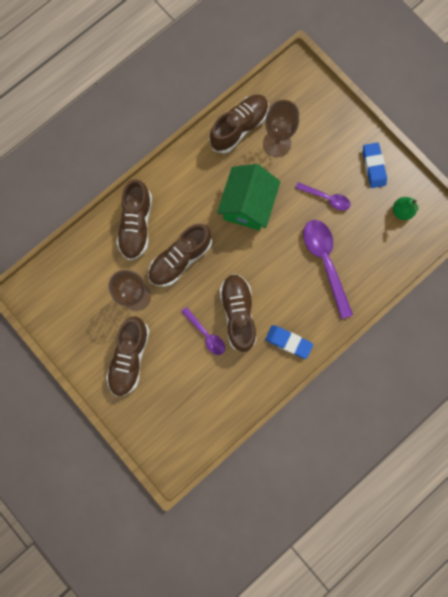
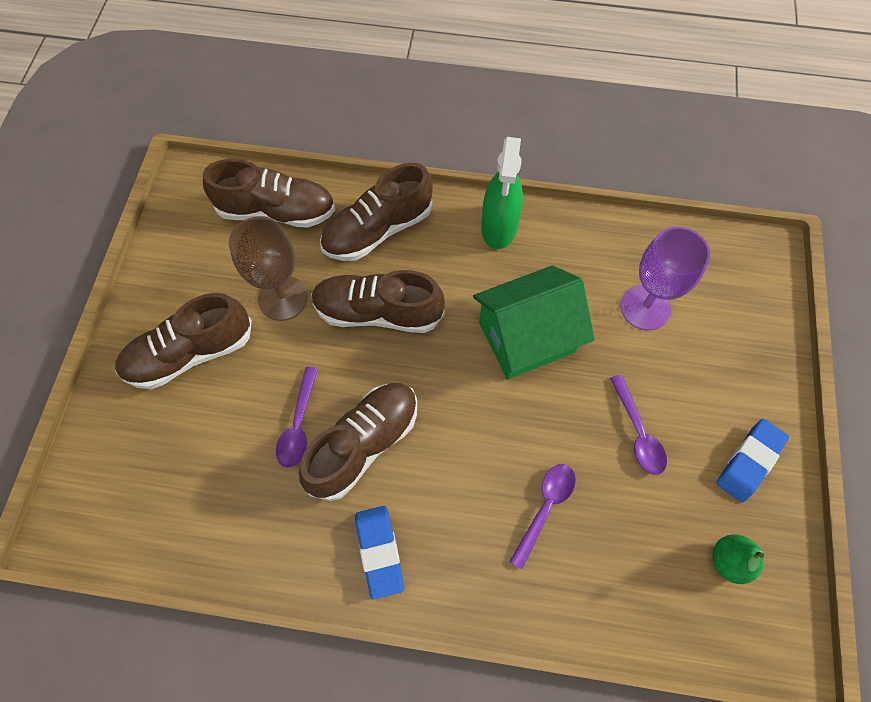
camera: 50 degrees right, 15 degrees down
brown shoe [209,94,269,154] -> brown shoe moved to [203,159,335,228]
brown goblet [263,100,299,157] -> purple goblet [620,227,710,330]
purple spoon [303,220,353,319] -> purple spoon [509,464,576,569], size x0.57
none -> green spray bottle [481,137,523,249]

